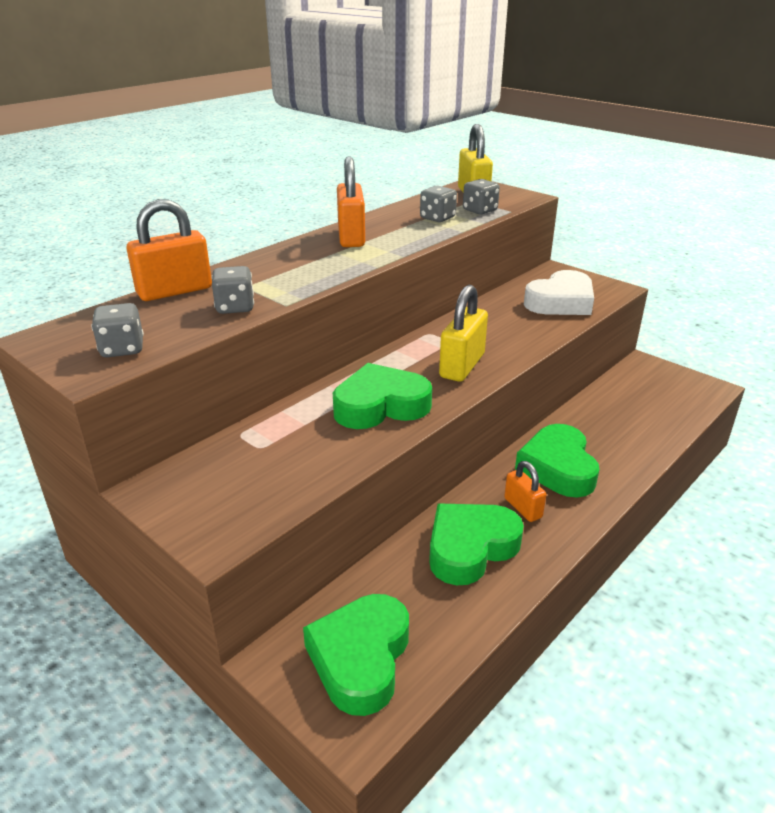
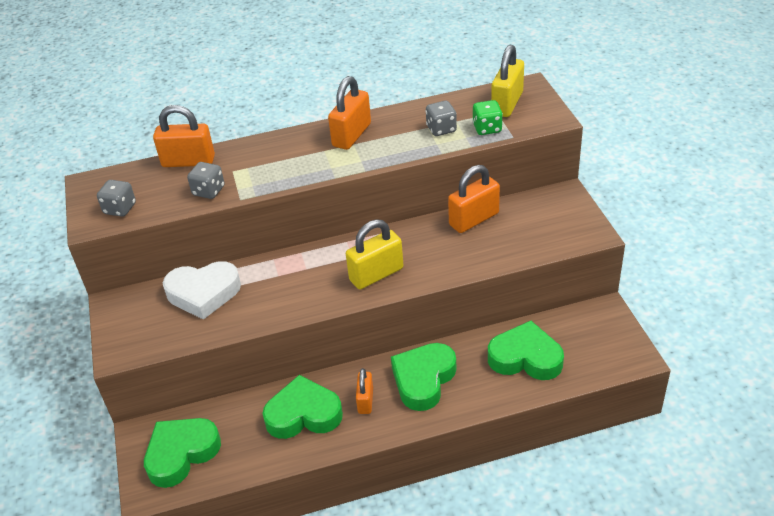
camera: 35 degrees right, 10 degrees up
green heart [333,363,432,429] -> green heart moved to [488,321,564,380]
grey dice [463,179,500,215] -> green dice [472,100,503,135]
white heart [524,270,594,315] -> white heart moved to [163,261,241,320]
none -> orange padlock [448,165,500,233]

